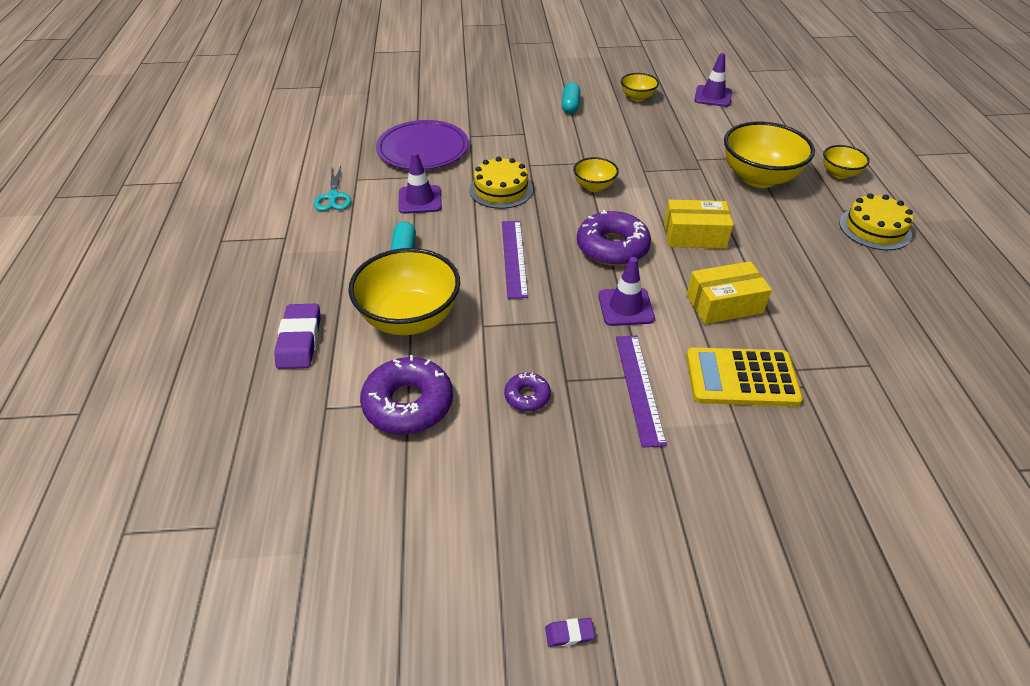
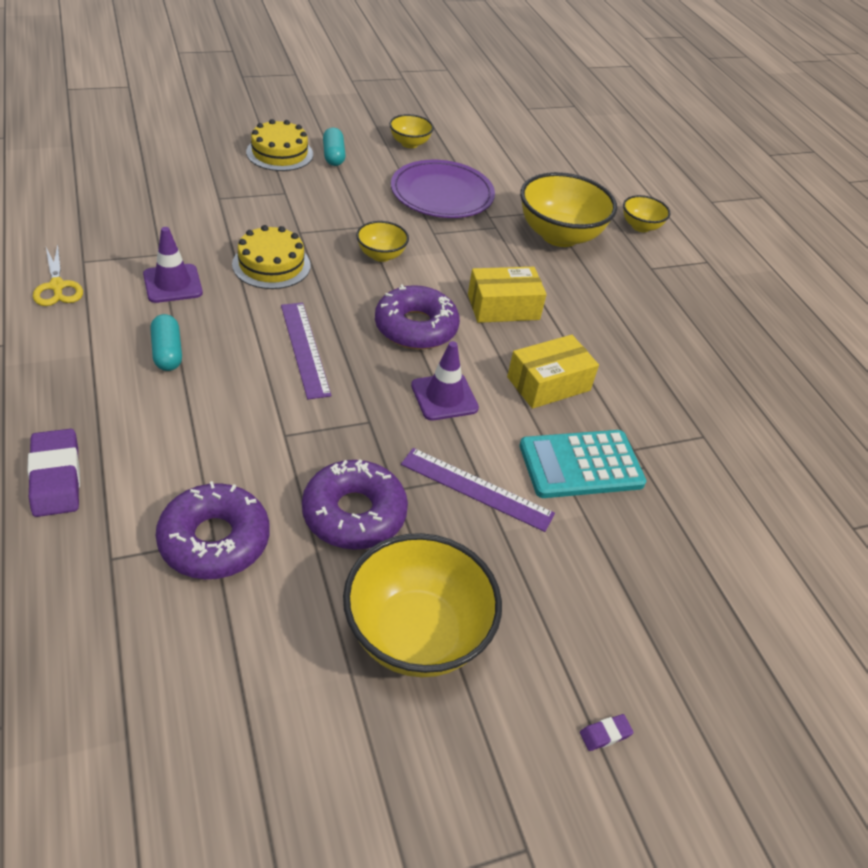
camera: 20 degrees left, 0 degrees up
turquoise scissors [314,166,351,211] -> yellow scissors [33,245,83,306]
yellow bowl [348,248,460,335] -> yellow bowl moved to [343,533,502,677]
purple plate [376,120,469,170] -> purple plate moved to [391,160,495,218]
purple donut [504,373,551,411] -> purple donut [302,459,408,550], size x1.95
purple eraser [545,618,595,647] -> purple eraser moved to [580,714,634,751]
purple ruler [616,335,667,448] -> purple ruler turned 45 degrees counterclockwise [401,448,555,532]
yellow calculator [686,347,803,406] -> turquoise calculator [519,430,646,498]
purple traffic cone [694,53,732,107] -> none
yellow cake [839,193,913,250] -> yellow cake moved to [246,119,313,171]

